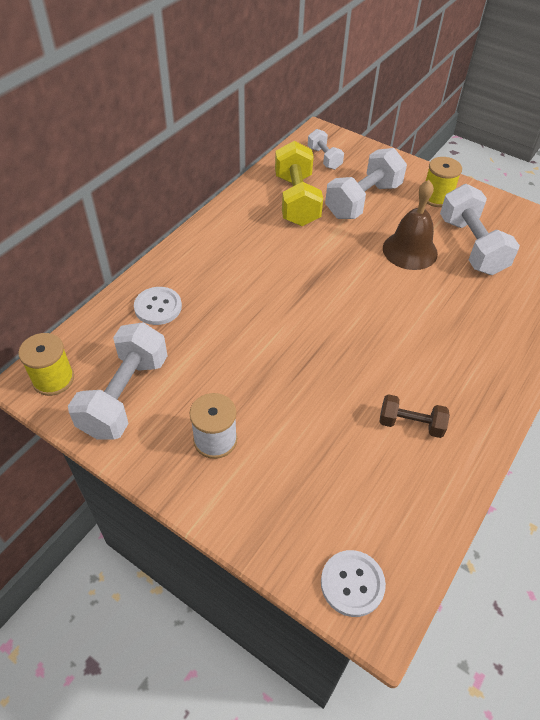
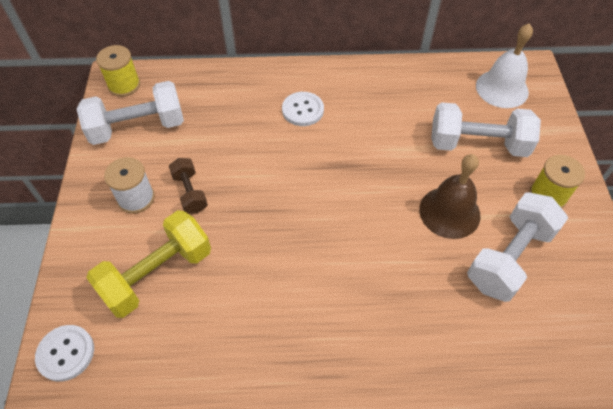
camera: 55 degrees right, 5 degrees up
white button [134,287,182,325] -> white button moved to [282,92,324,126]
yellow dumbbell [275,141,323,226] -> yellow dumbbell moved to [86,210,211,318]
white dumbbell [308,129,344,170] -> white bell [476,23,533,108]
brown dumbbell [380,394,450,438] -> brown dumbbell moved to [169,158,208,213]

